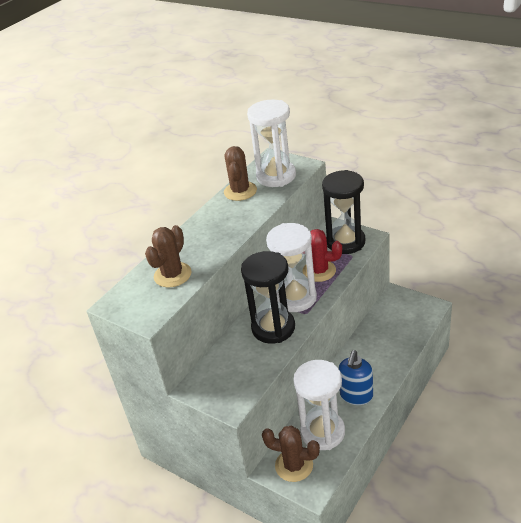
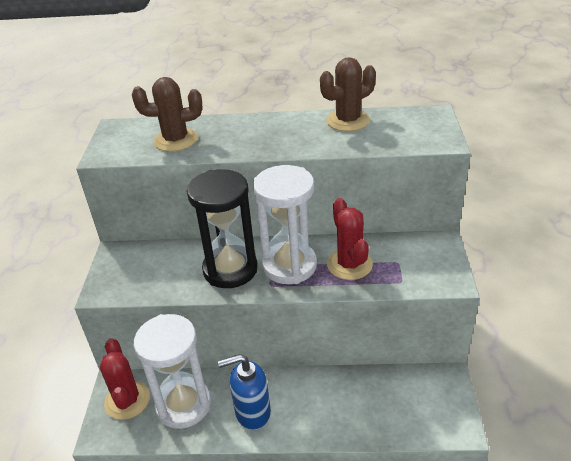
camera: 55 degrees right, 0 degrees up
white hourglass [247,100,296,187] -> none
brown cactus [262,426,320,482] -> red cactus [100,338,150,420]
black hourglass [322,170,365,254] -> none

